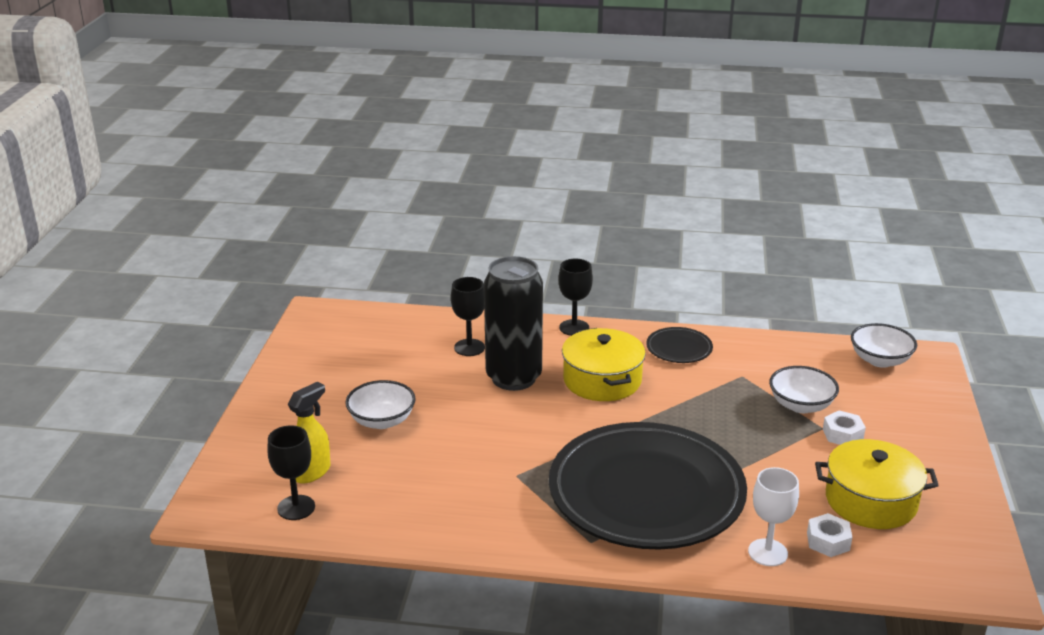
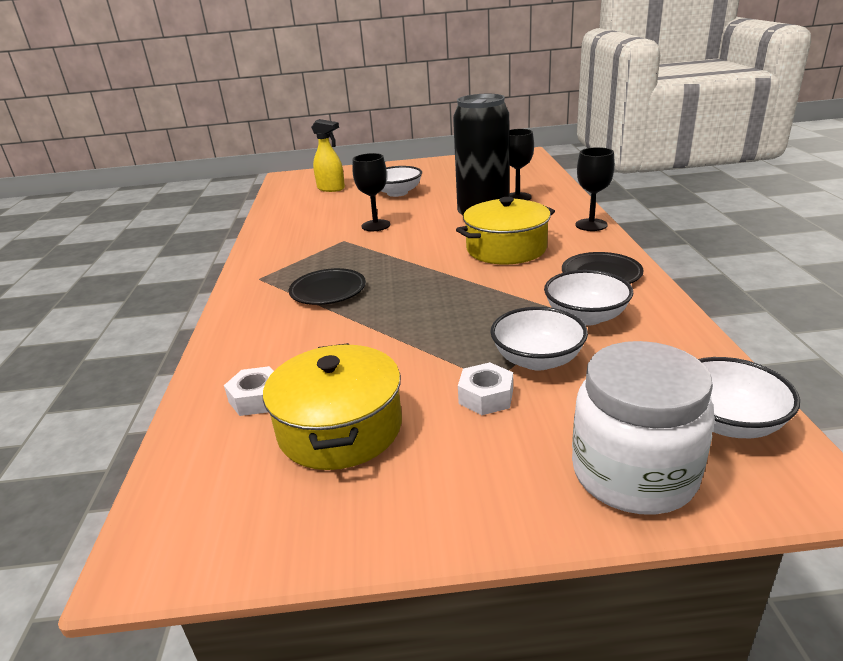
camera: 80 degrees right, 0 degrees up
black goblet [267,425,315,520] -> black goblet moved to [352,153,390,231]
black plate [549,422,747,549] -> black plate [289,268,366,305], size x0.40
white goblet [748,467,799,566] -> none
none -> white bowl [544,270,633,326]
none -> white jar [572,341,715,515]

